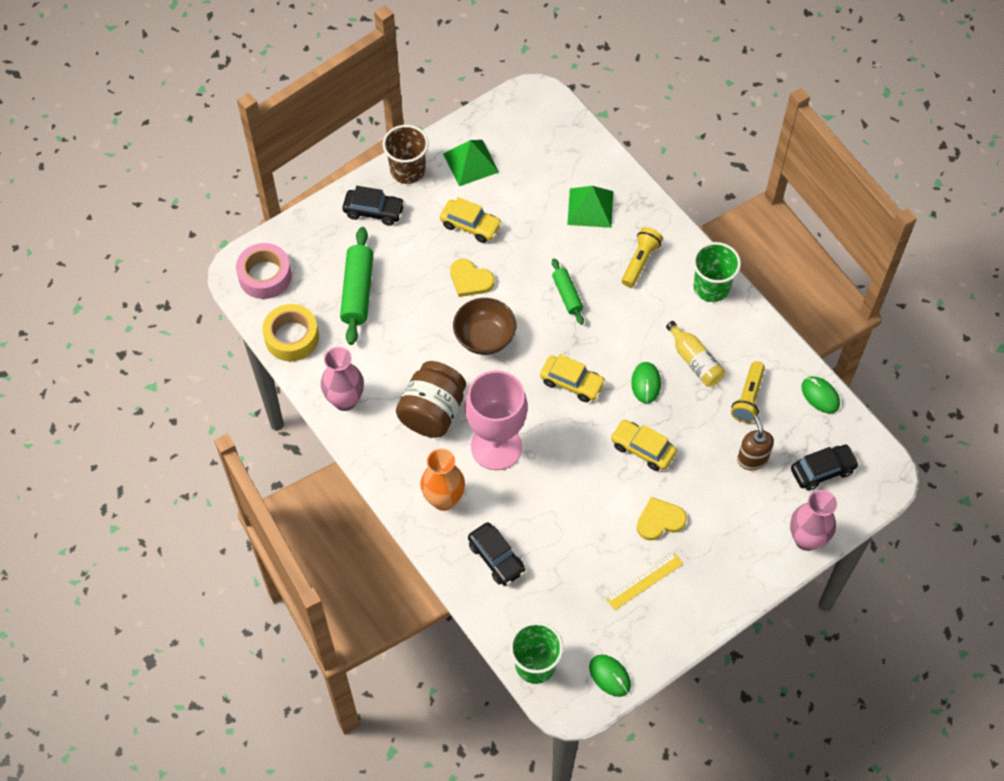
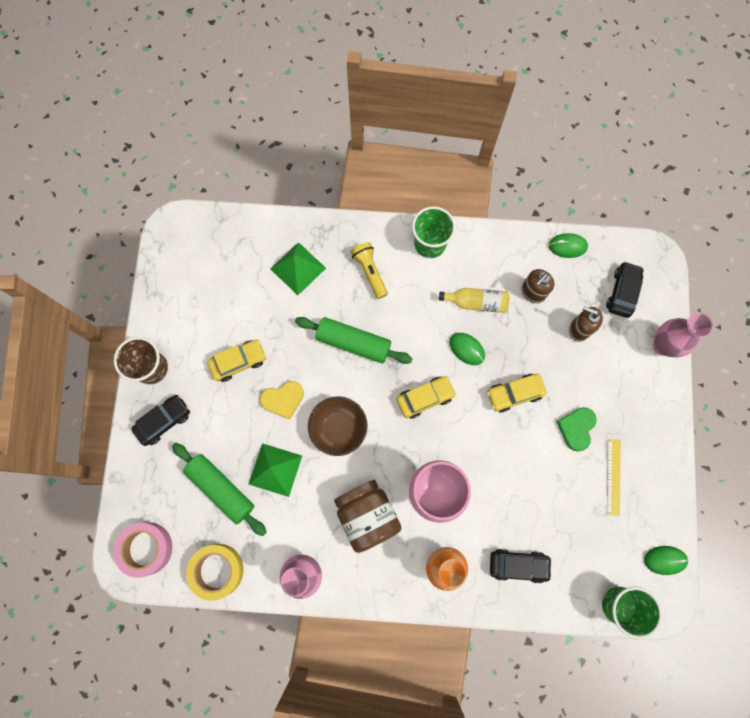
camera: 50 degrees left, 15 degrees up
green pyramid [443,140,499,186] -> green pyramid moved to [249,443,302,497]
green rolling pin [552,258,584,325] -> green rolling pin [295,317,413,364], size x1.68
yellow heart [637,497,687,541] -> green heart [556,407,596,452]
yellow flashlight [731,361,765,423] -> brown soap dispenser [521,269,554,303]

